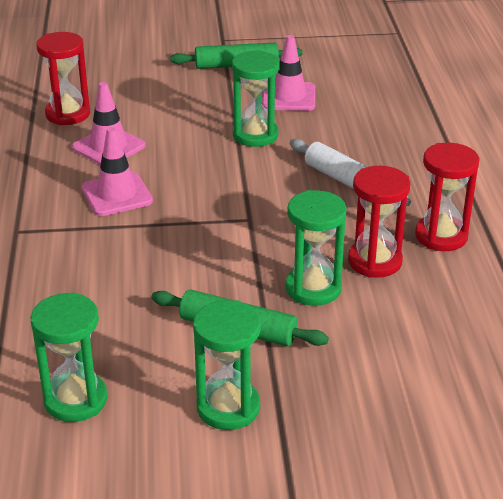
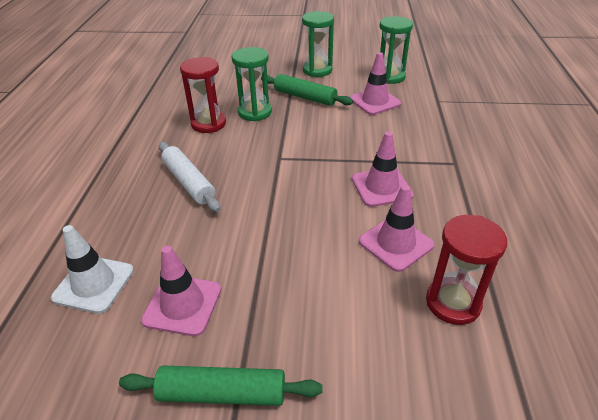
camera: 170 degrees left, 5 degrees up
green hourglass [232,50,280,147] -> none
red hourglass [415,143,480,251] -> none
none -> white traffic cone [51,225,134,314]
none -> pink traffic cone [350,52,401,115]

